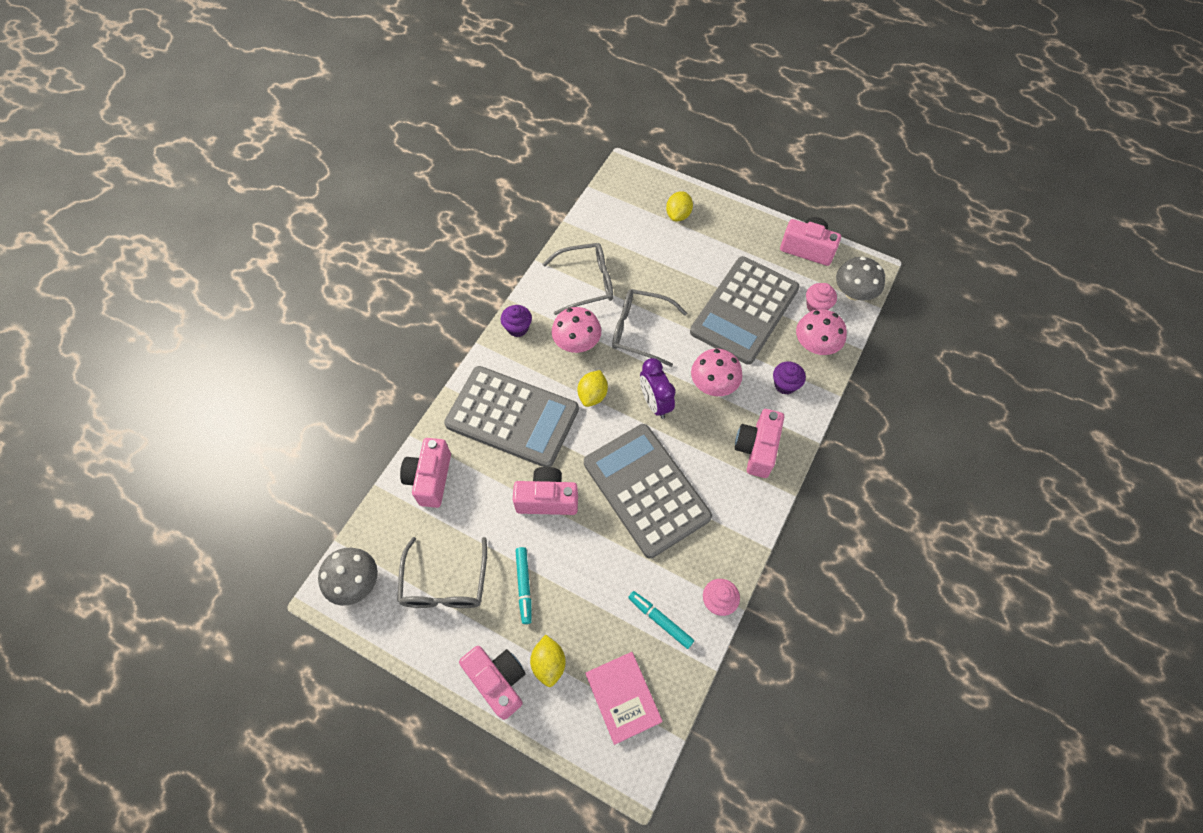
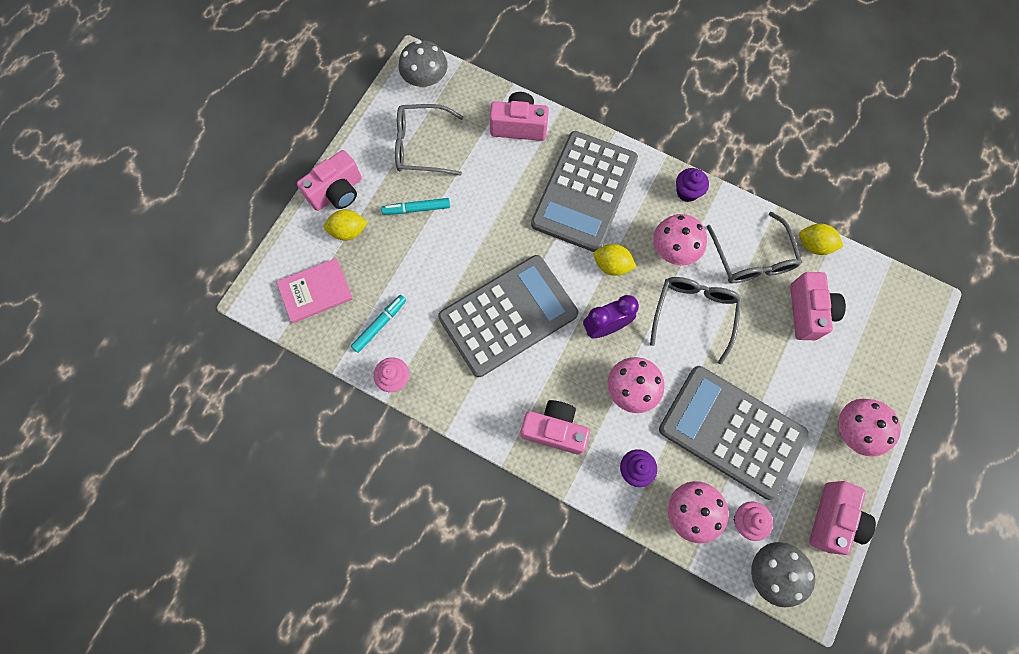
camera: 90 degrees right, 10 degrees up
pink camera [513,467,578,515] -> pink camera moved to [790,272,846,340]
yellow lemon [666,191,693,221] -> yellow lemon moved to [799,224,844,255]
none -> pink mushroom [839,399,901,457]

